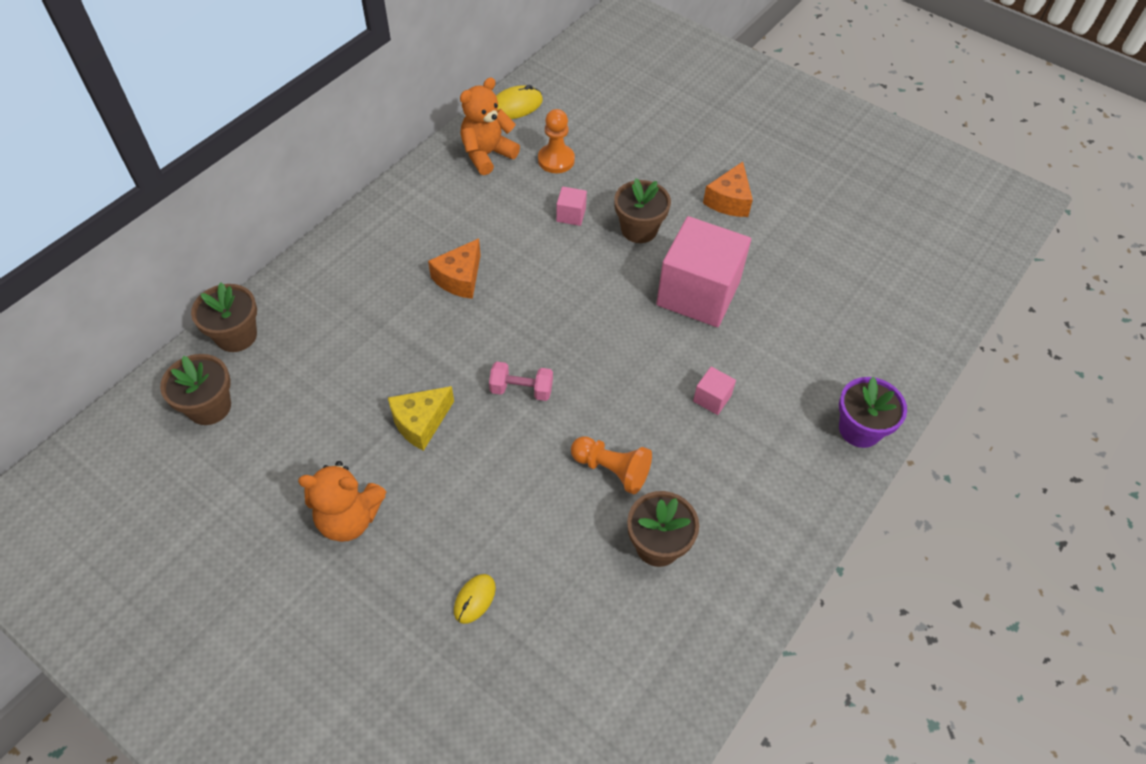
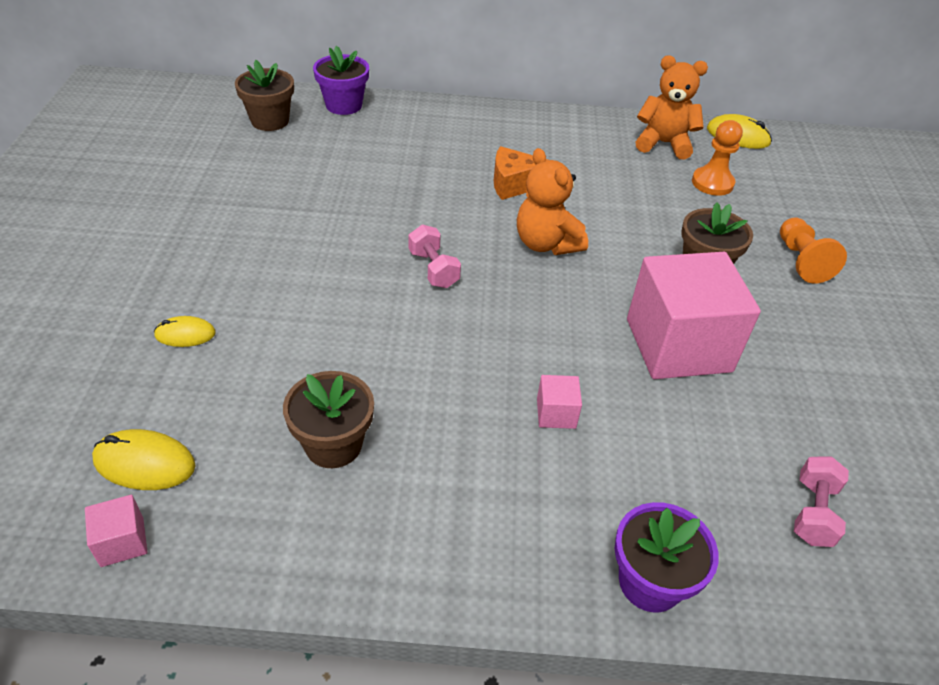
camera: 55 degrees right, 10 degrees down
brown flower pot [191,283,257,352] -> purple flower pot [313,46,369,115]
orange teddy bear [298,461,386,542] -> orange teddy bear moved to [517,148,588,255]
yellow cheese [388,386,454,451] -> none
pink cube [556,186,587,226] -> pink cube moved to [85,495,147,567]
orange pawn [571,436,652,494] -> orange pawn moved to [780,217,847,284]
orange cheese [703,162,753,217] -> none
none -> yellow mouse [92,429,196,490]
none -> pink dumbbell [794,457,849,547]

